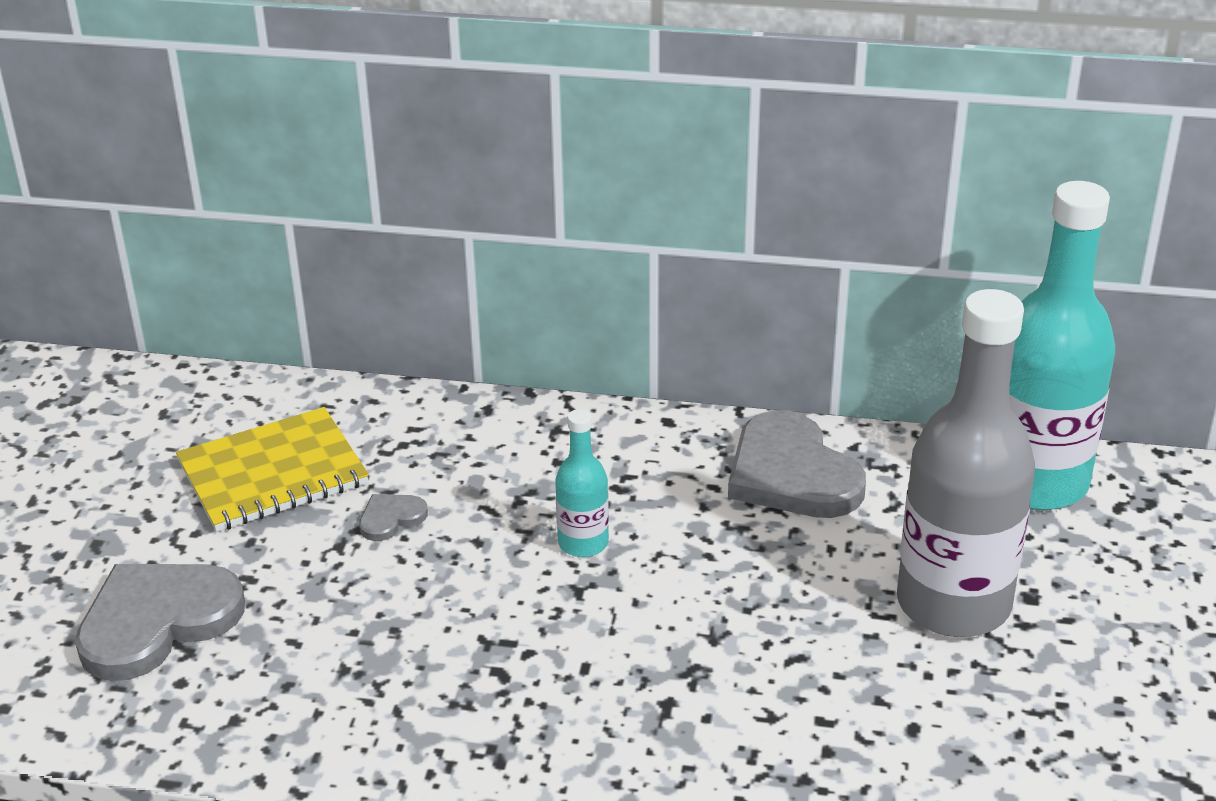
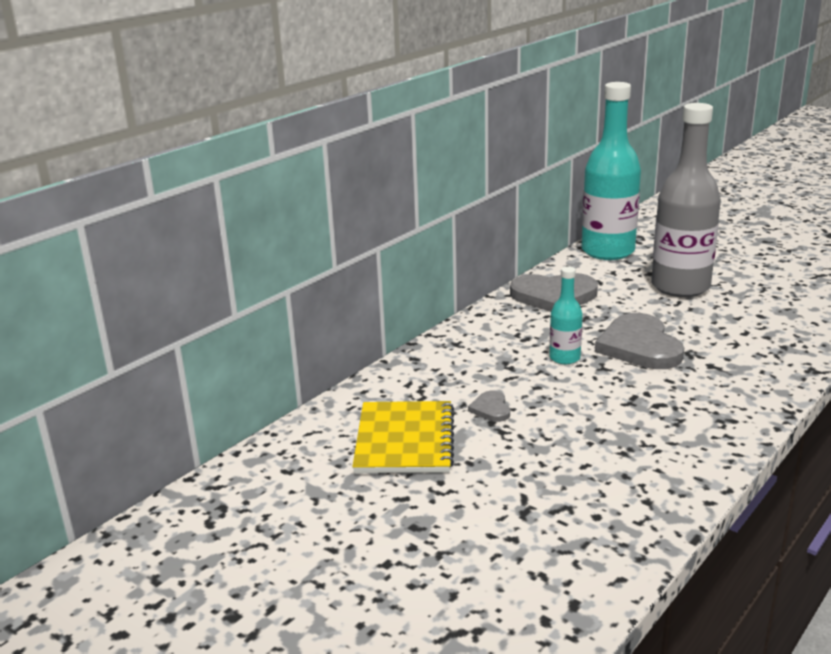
camera: 60 degrees left, 10 degrees down
grey heart [75,564,245,681] -> grey heart moved to [595,313,684,369]

